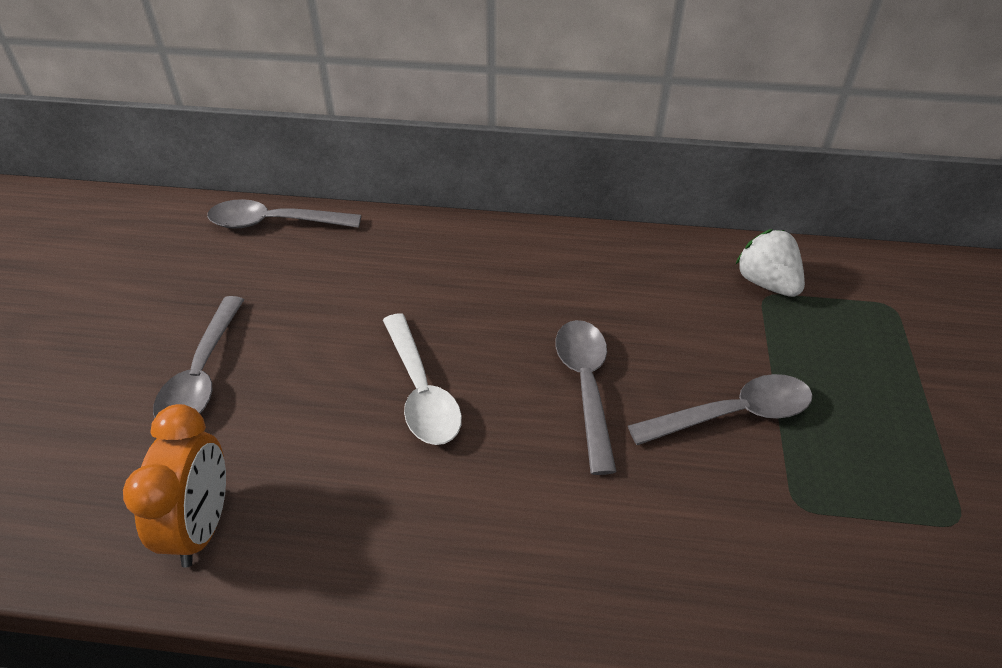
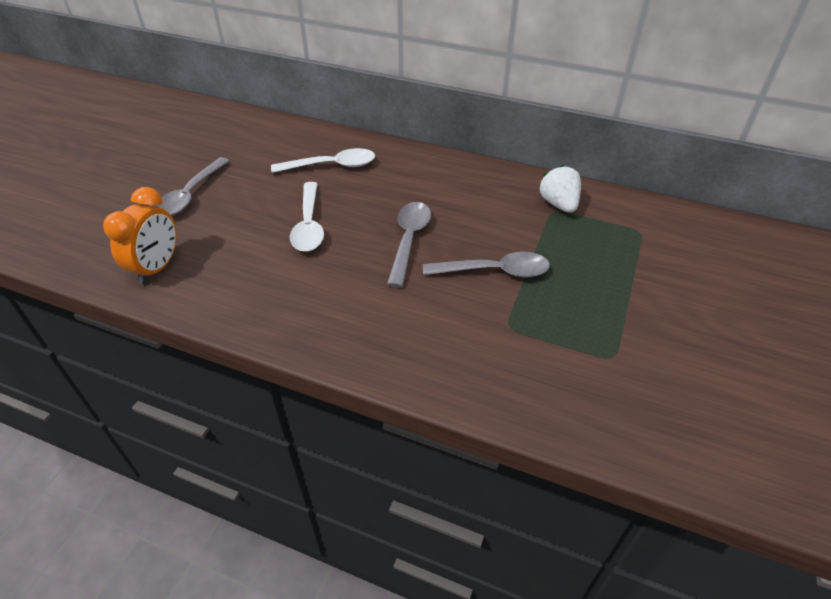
camera: 15 degrees right, 0 degrees up
grey spoon [207,199,361,229] -> none
none -> white spoon [271,148,375,173]

